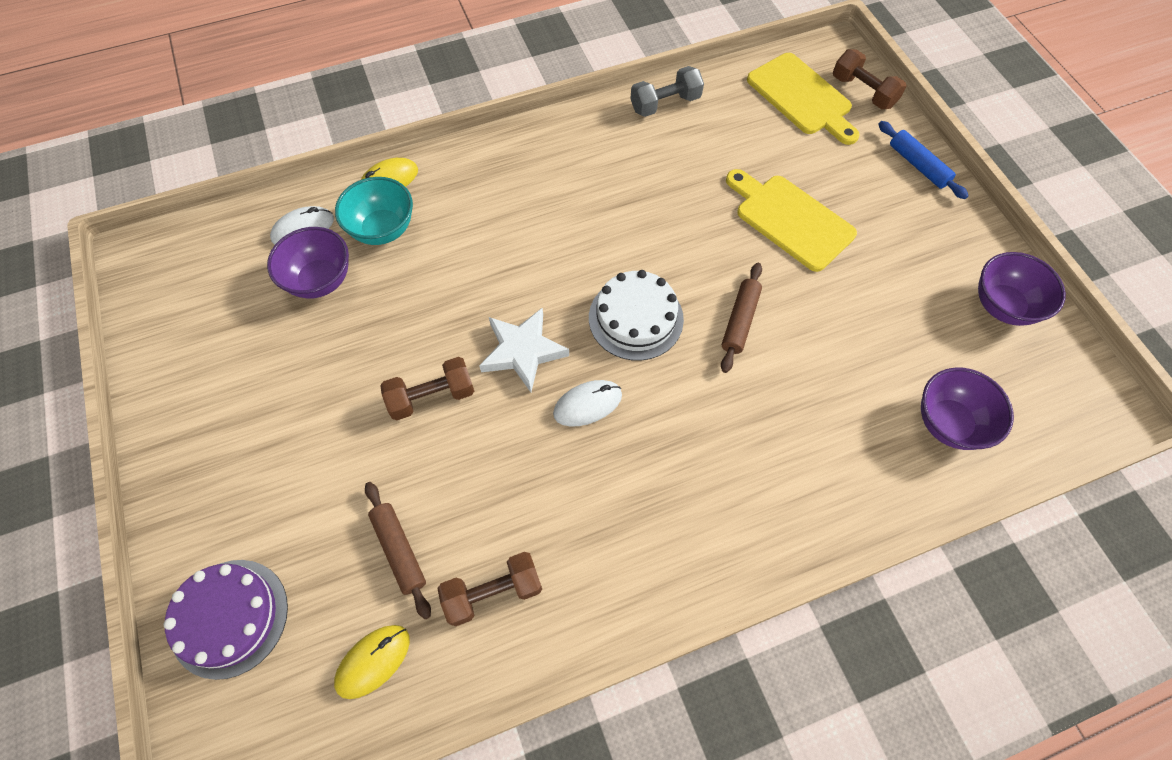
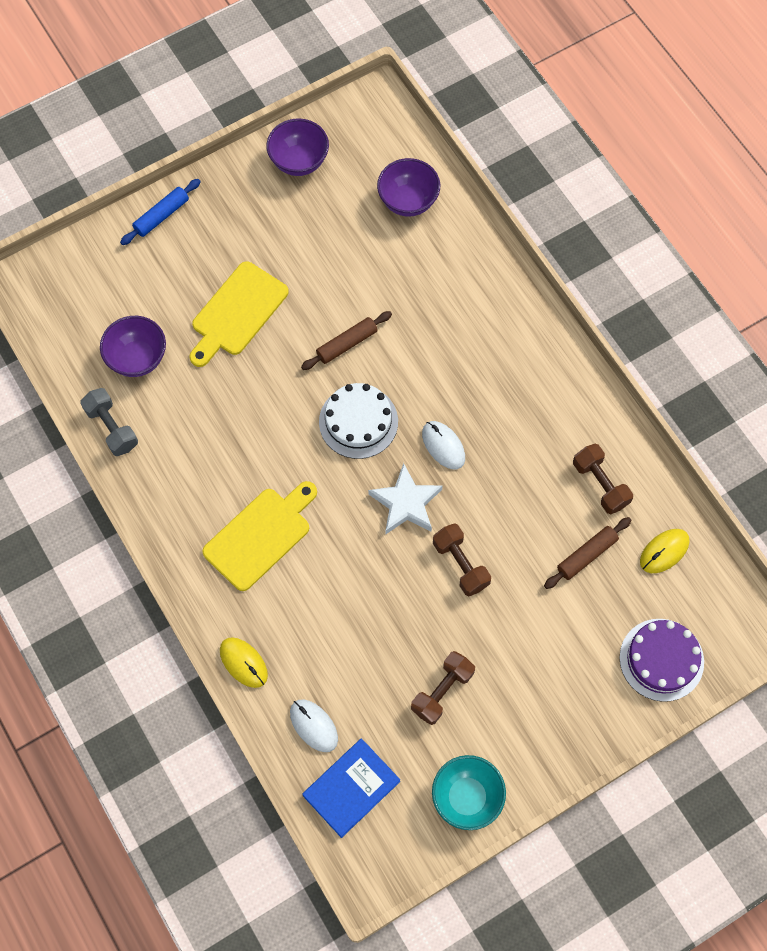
camera: 100 degrees left, 5 degrees up
purple bowl [267,227,349,299] -> purple bowl moved to [100,316,166,377]
yellow mouse [334,625,410,699] -> yellow mouse turned 75 degrees counterclockwise [640,529,690,573]
turquoise bowl [335,177,413,245] -> turquoise bowl moved to [432,755,506,830]
brown rolling pin [721,263,762,373] -> brown rolling pin turned 45 degrees counterclockwise [301,311,392,370]
yellow cutting board [747,53,860,145] -> yellow cutting board moved to [203,481,317,591]
brown dumbbell [833,49,906,109] -> brown dumbbell moved to [411,651,475,725]
none -> blue book [302,739,400,838]

